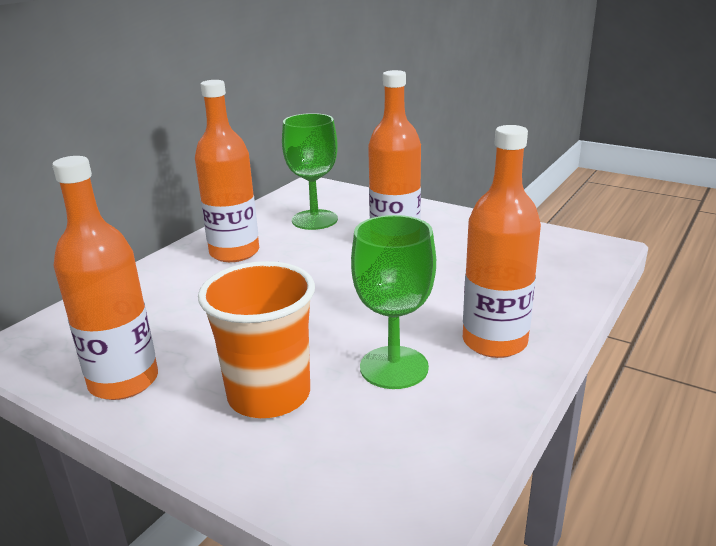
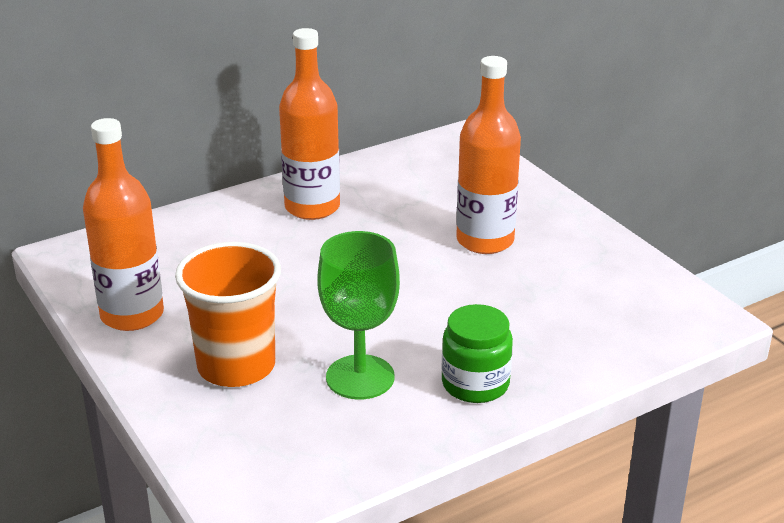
camera: 25 degrees right, 5 degrees up
green goblet [282,113,338,230] -> none
orange bottle [463,125,541,358] -> green jar [441,304,513,403]

